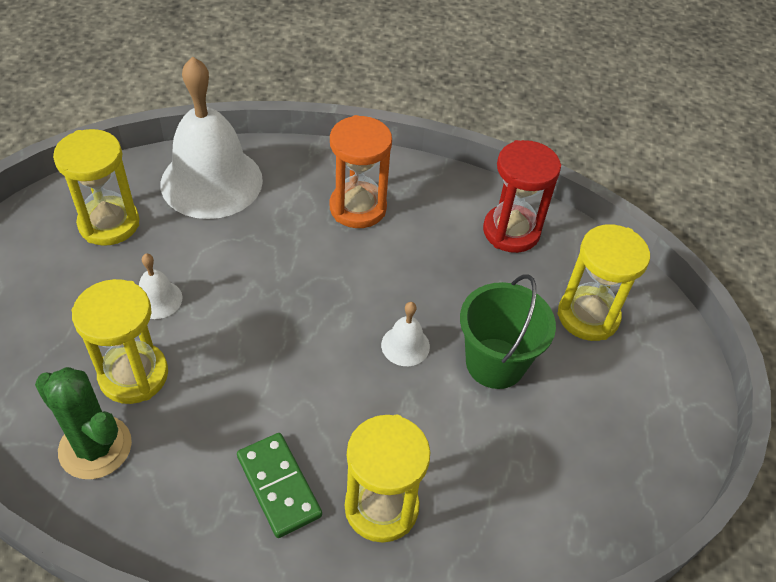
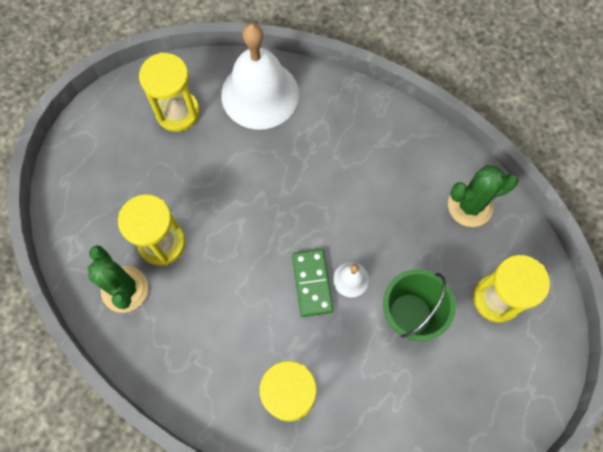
camera: 25 degrees right, 20 degrees up
white bell [139,254,182,319] -> none
green domino [237,433,322,538] -> green domino moved to [292,249,334,317]
orange hourglass [330,115,392,228] -> none
red hourglass [483,140,561,253] -> green cactus [448,165,518,227]

